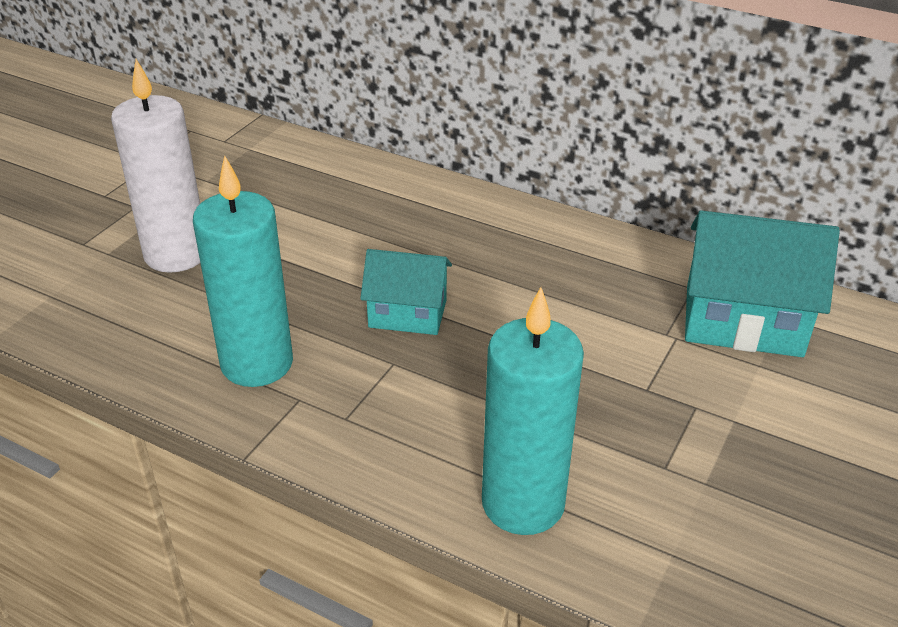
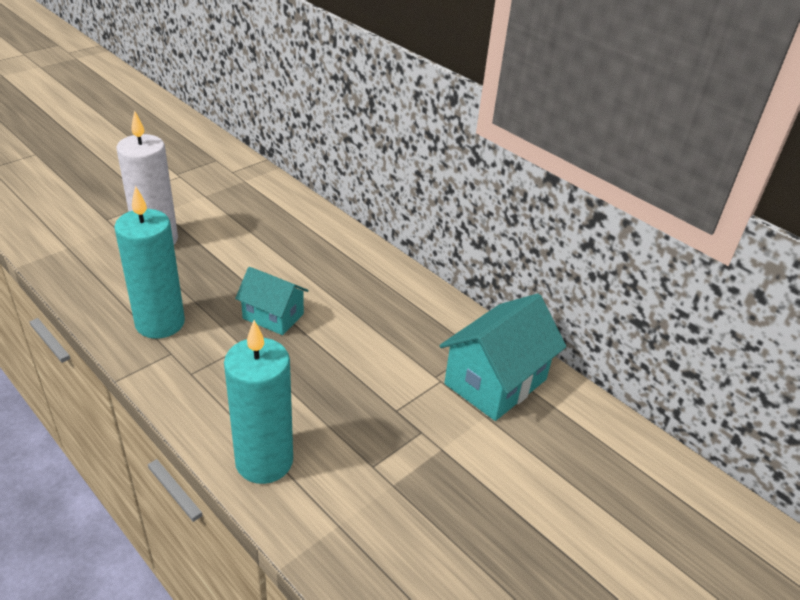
camera: 15 degrees right, 0 degrees up
turquoise house [685,210,840,357] -> turquoise house turned 75 degrees counterclockwise [439,294,566,421]

